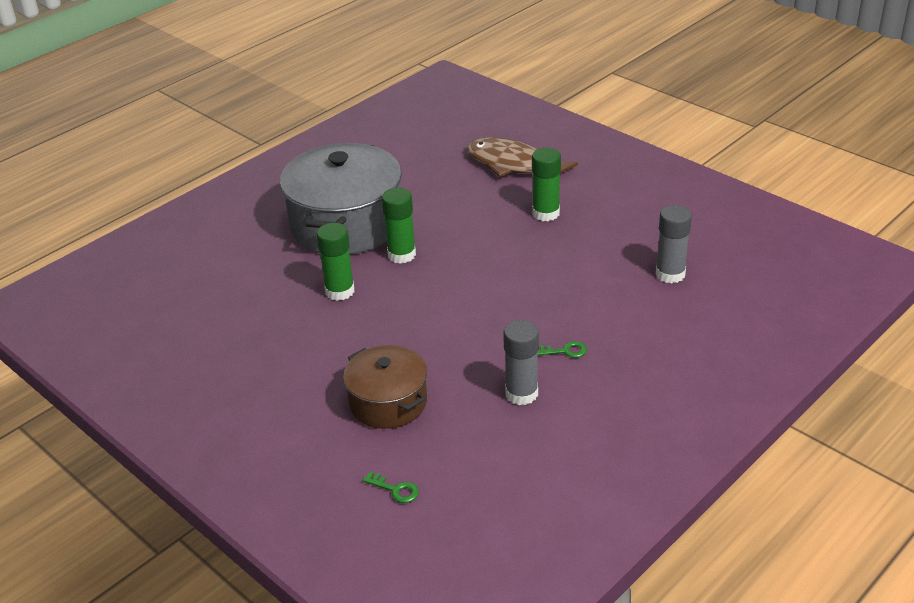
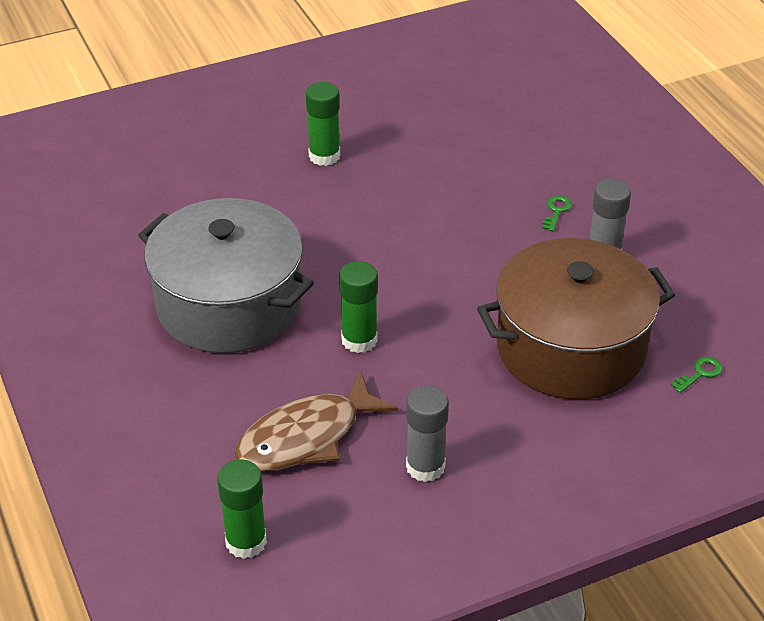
camera: 70 degrees left, 5 degrees up
brown pot [343,345,427,429] -> brown pot [477,238,675,400], size x1.74
green glue stick [382,188,416,264] -> green glue stick moved to [217,459,267,559]
brown fish [467,138,578,177] -> brown fish moved to [234,371,398,472]
grey glue stick [656,205,692,283] -> grey glue stick moved to [406,385,449,482]

